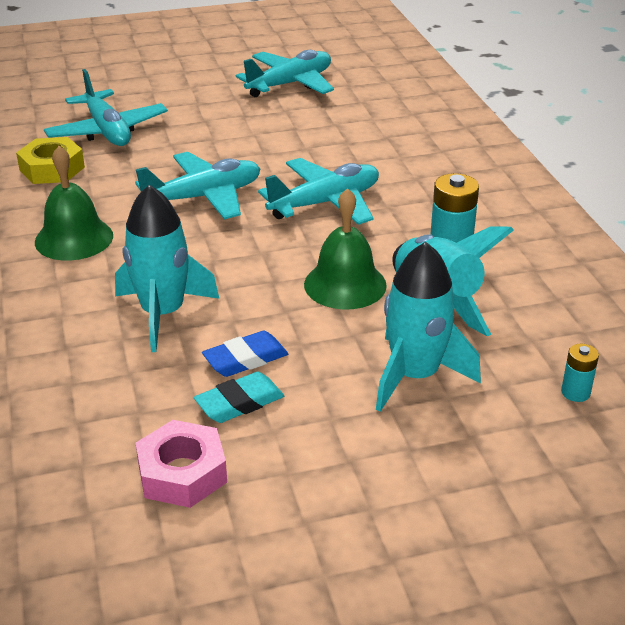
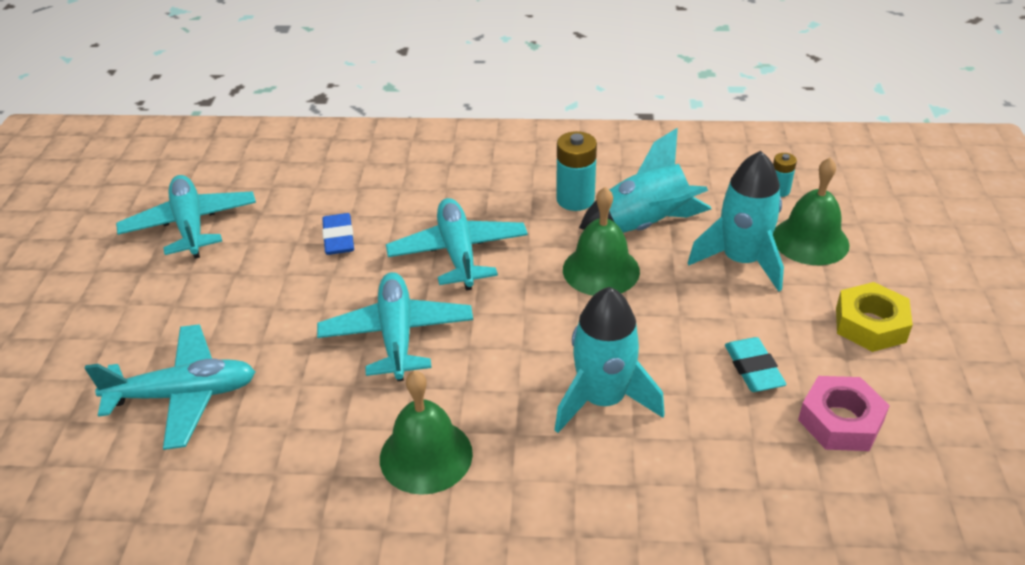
camera: 70 degrees left, 5 degrees up
yellow nut [16,137,85,184] -> yellow nut moved to [836,282,913,352]
blue eraser [202,331,288,377] -> blue eraser moved to [322,213,354,255]
none -> green bell [773,158,849,265]

